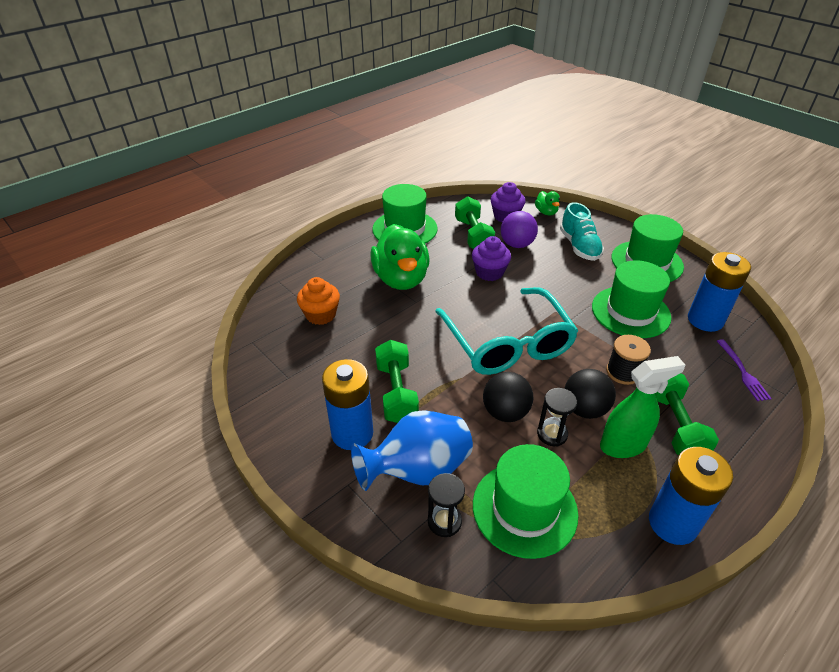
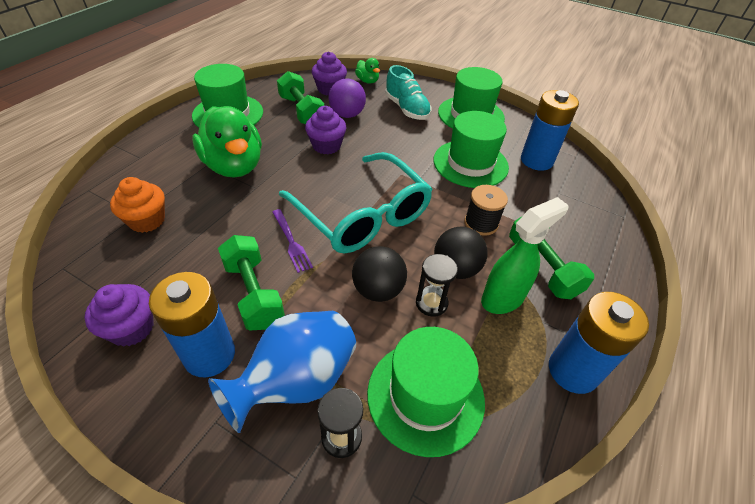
camera: 20 degrees left, 5 degrees up
purple fork [717,339,772,401] -> purple fork moved to [272,209,313,273]
none -> purple cupcake [84,284,154,347]

